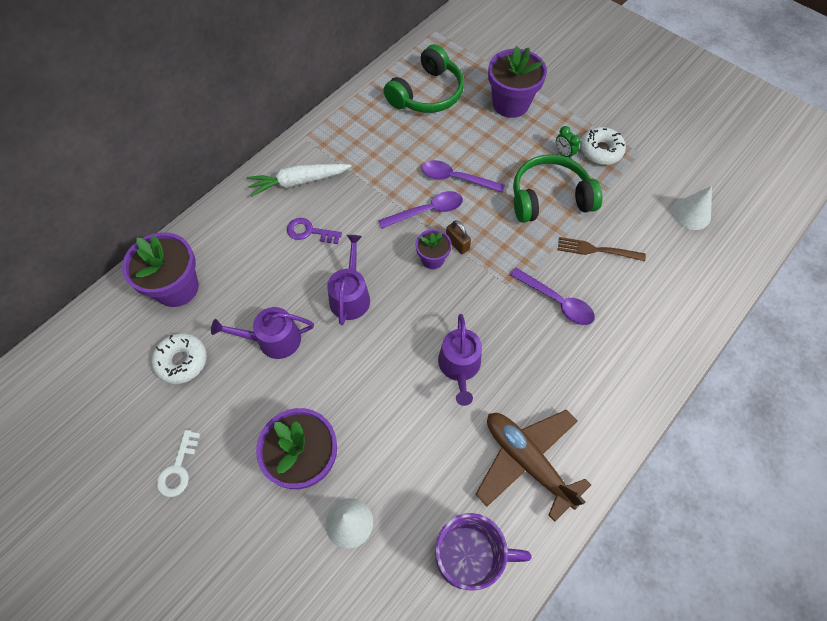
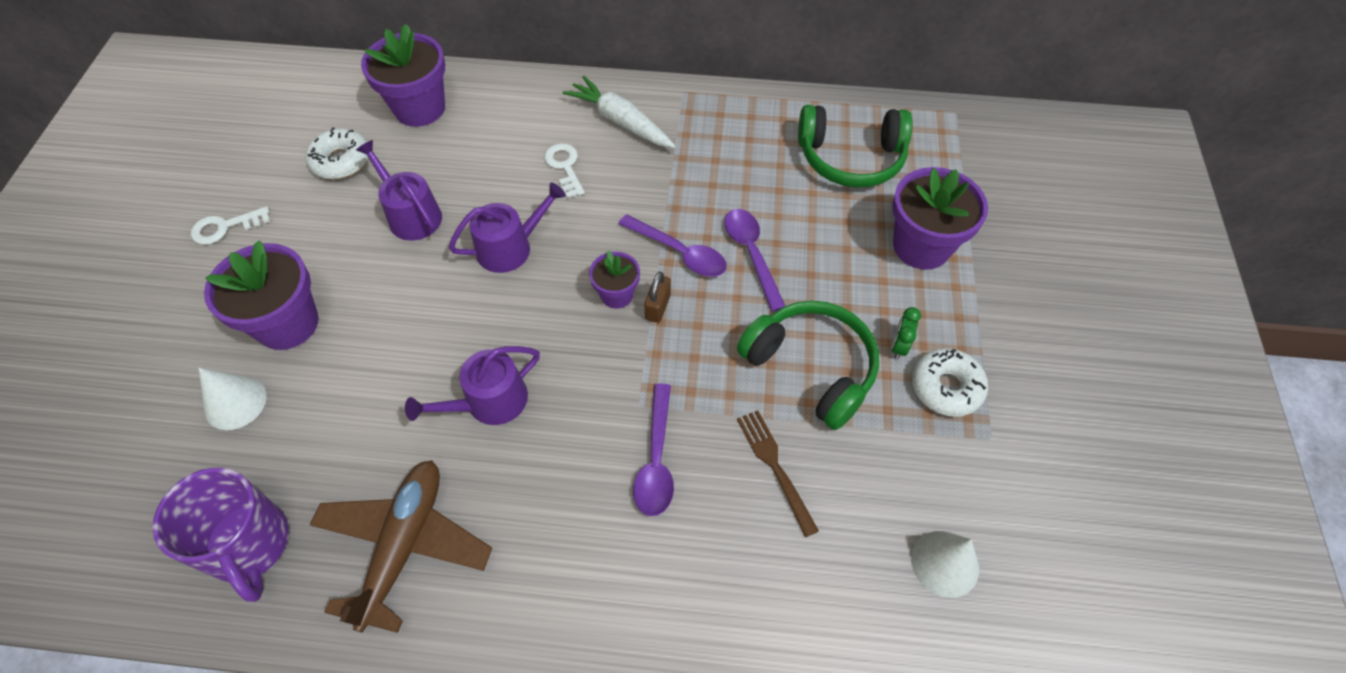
camera: 55 degrees right, 5 degrees down
purple key [287,218,342,244] -> white key [544,143,585,198]

